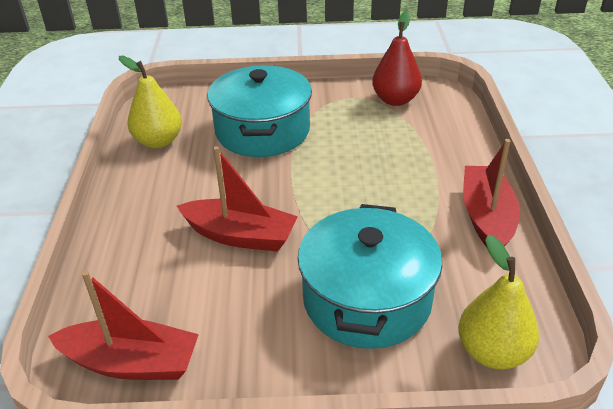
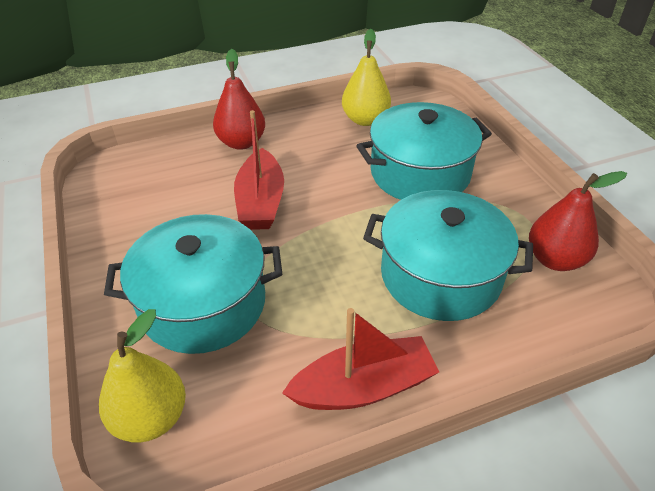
camera: 70 degrees right, 5 degrees up
red boat [48,271,199,380] -> none
none -> red pear [213,49,265,150]
none -> turquoise pot [363,190,533,321]

